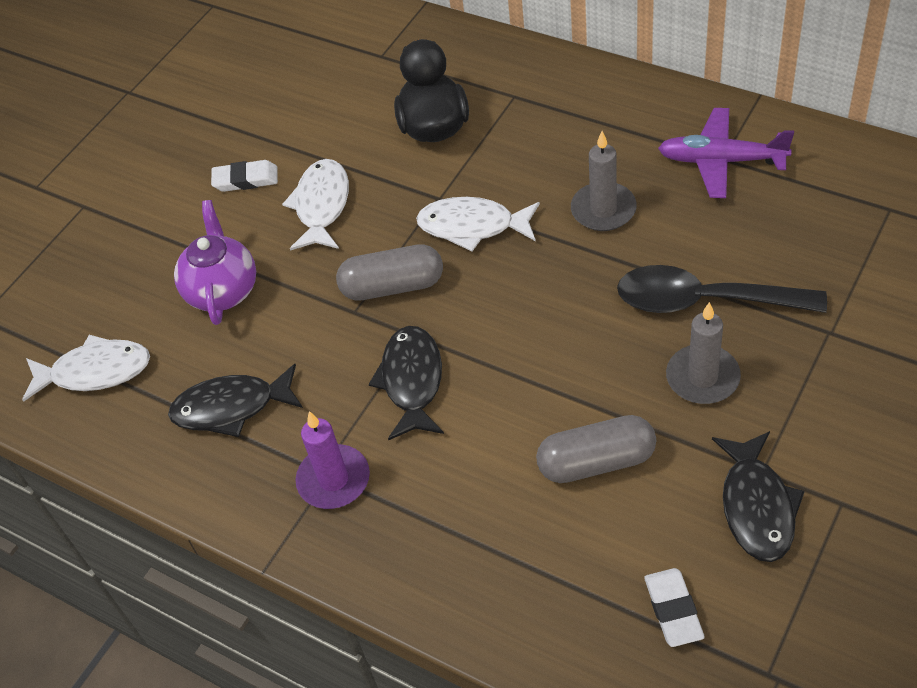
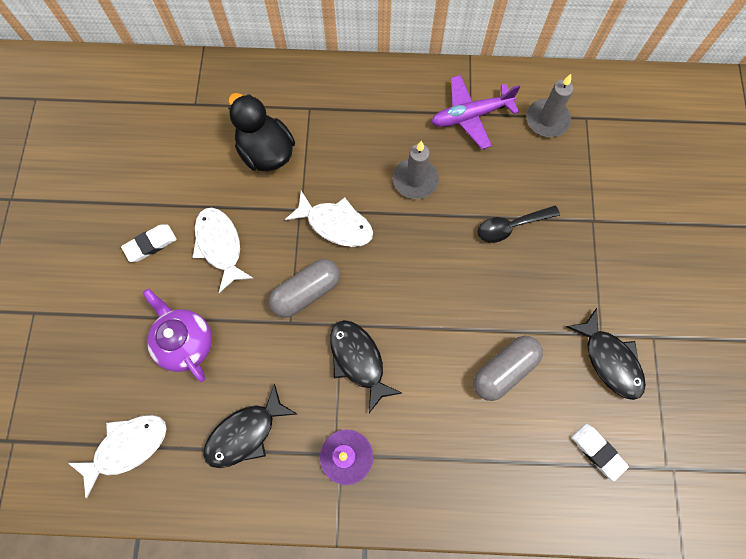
camera: 35 degrees left, 20 degrees up
white fish [416,197,540,251] -> white fish turned 135 degrees counterclockwise [285,191,373,247]
black spoon [617,265,827,313] -> black spoon [478,206,560,243], size x0.64
grey candle [666,302,741,404] -> grey candle moved to [526,74,573,137]

